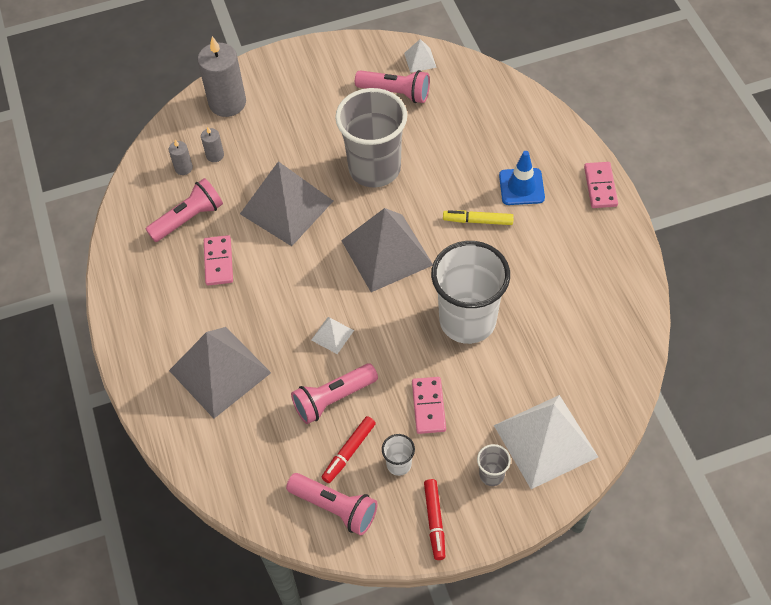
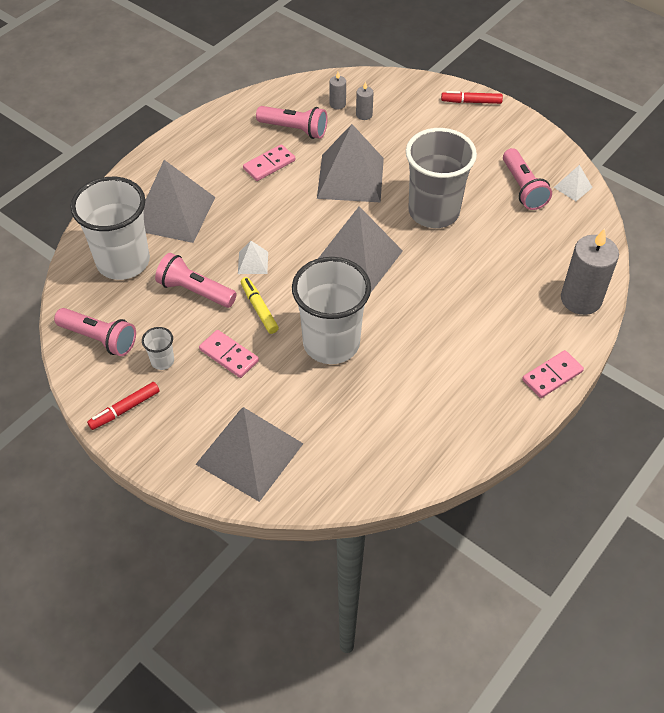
camera: 55 degrees right, 5 degrees down
grey candle [198,36,246,117] -> grey candle moved to [561,228,619,315]
pink flashlight [286,473,378,535] -> pink flashlight turned 60 degrees counterclockwise [54,308,136,356]
red marker [321,416,376,483] -> red marker moved to [441,91,503,104]
pink domino [412,377,446,434] -> pink domino turned 75 degrees clockwise [199,330,259,378]
yellow marker [443,210,514,225] -> yellow marker moved to [241,277,279,334]
grey cup [477,444,511,486] -> none
white pyramid [494,395,598,489] -> grey pyramid [196,407,303,502]
blue traffic cone [499,151,545,205] -> none
none -> white cup [71,177,150,280]

